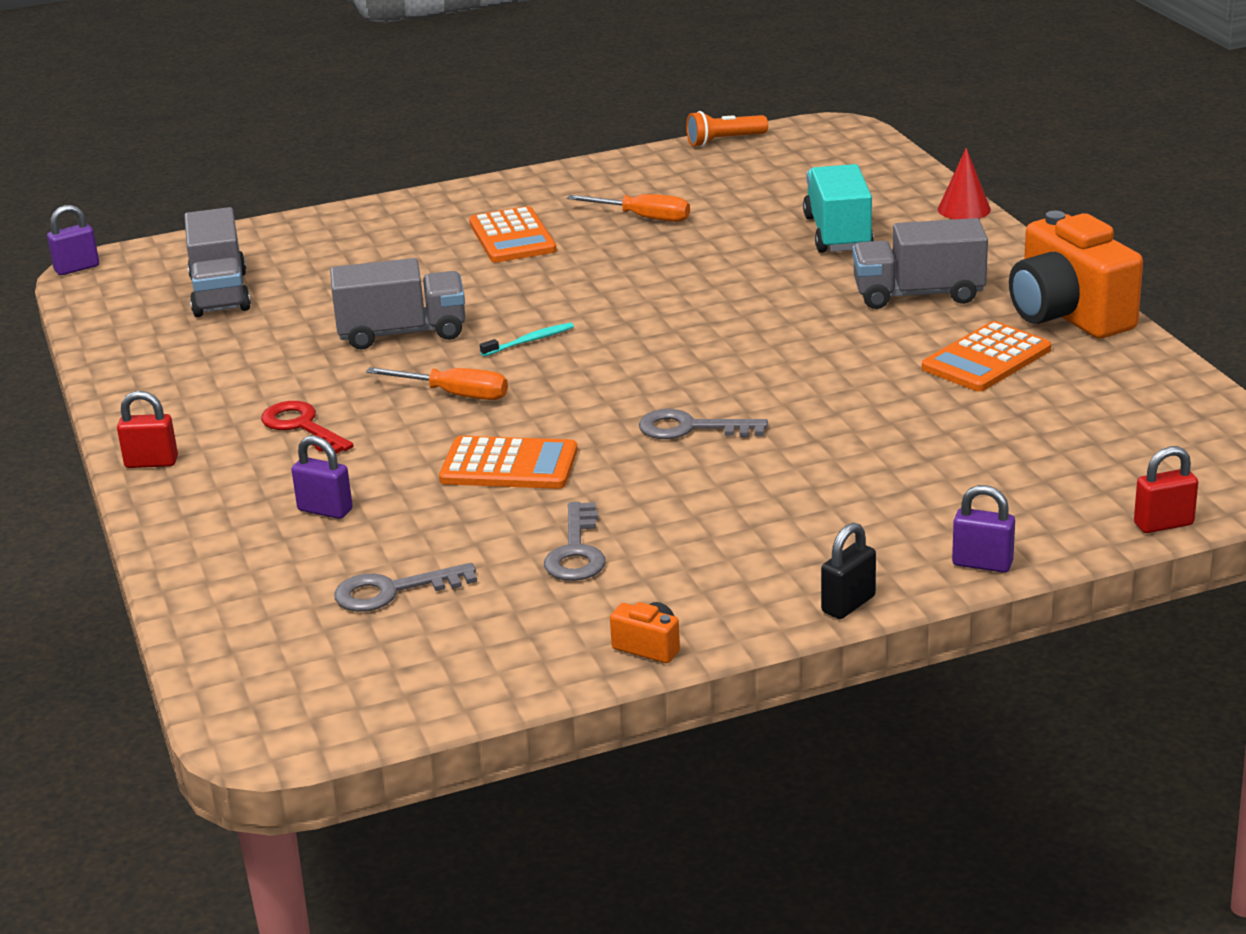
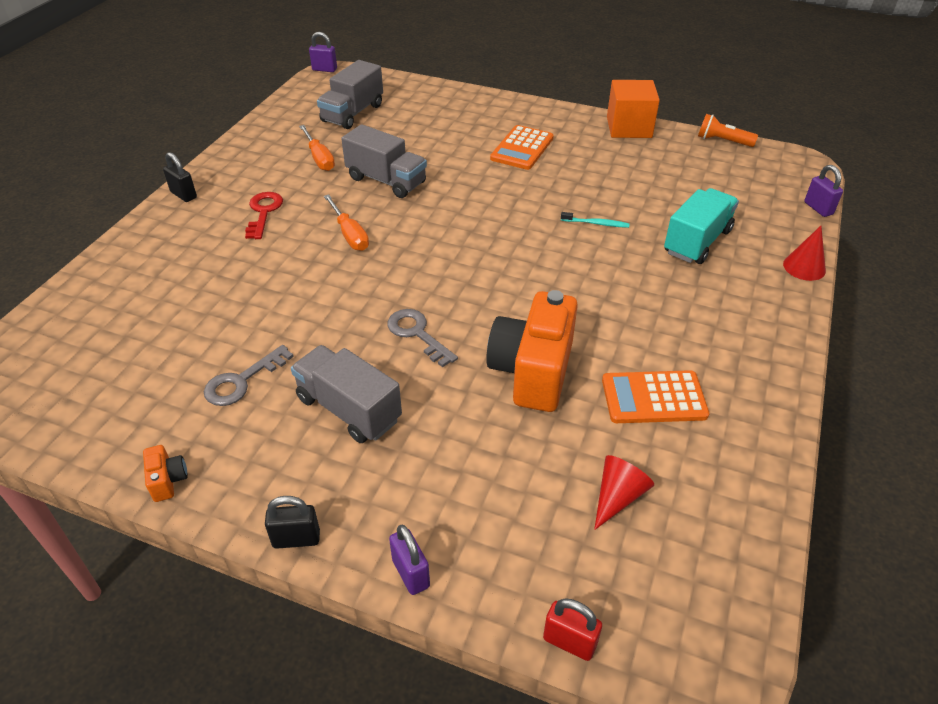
camera: 40 degrees right, 15 degrees up
red padlock [117,391,178,468] -> black padlock [163,152,197,202]
purple padlock [292,436,353,519] -> purple padlock moved to [804,165,843,217]
grey key [334,563,477,612] -> none
orange calculator [439,436,578,489] -> none
turquoise toothbrush [480,323,574,356] -> turquoise toothbrush moved to [561,212,630,228]
orange screwdriver [567,194,690,222] -> orange screwdriver moved to [299,125,335,171]
grey truck [852,218,988,309] -> grey truck moved to [291,345,402,443]
orange camera [1009,211,1143,339] -> orange camera moved to [486,290,578,412]
none -> red cone [594,455,654,530]
none -> orange cube [607,80,660,138]

